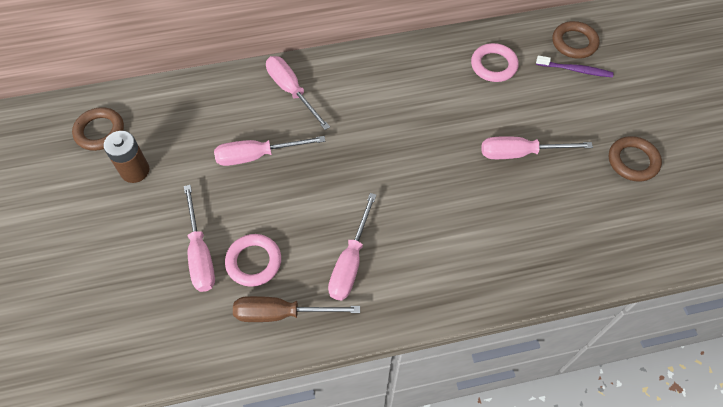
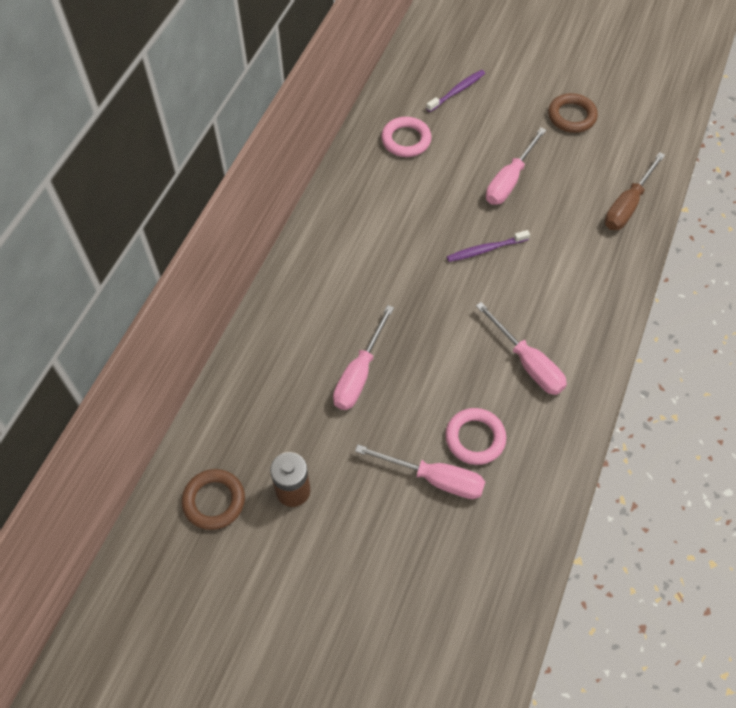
camera: 55 degrees left, 0 degrees up
brown screwdriver [233,296,360,322] -> brown screwdriver moved to [605,152,665,230]
pink screwdriver [266,56,330,130] -> none
brown ring [553,21,599,59] -> none
none -> purple toothbrush [447,230,530,262]

